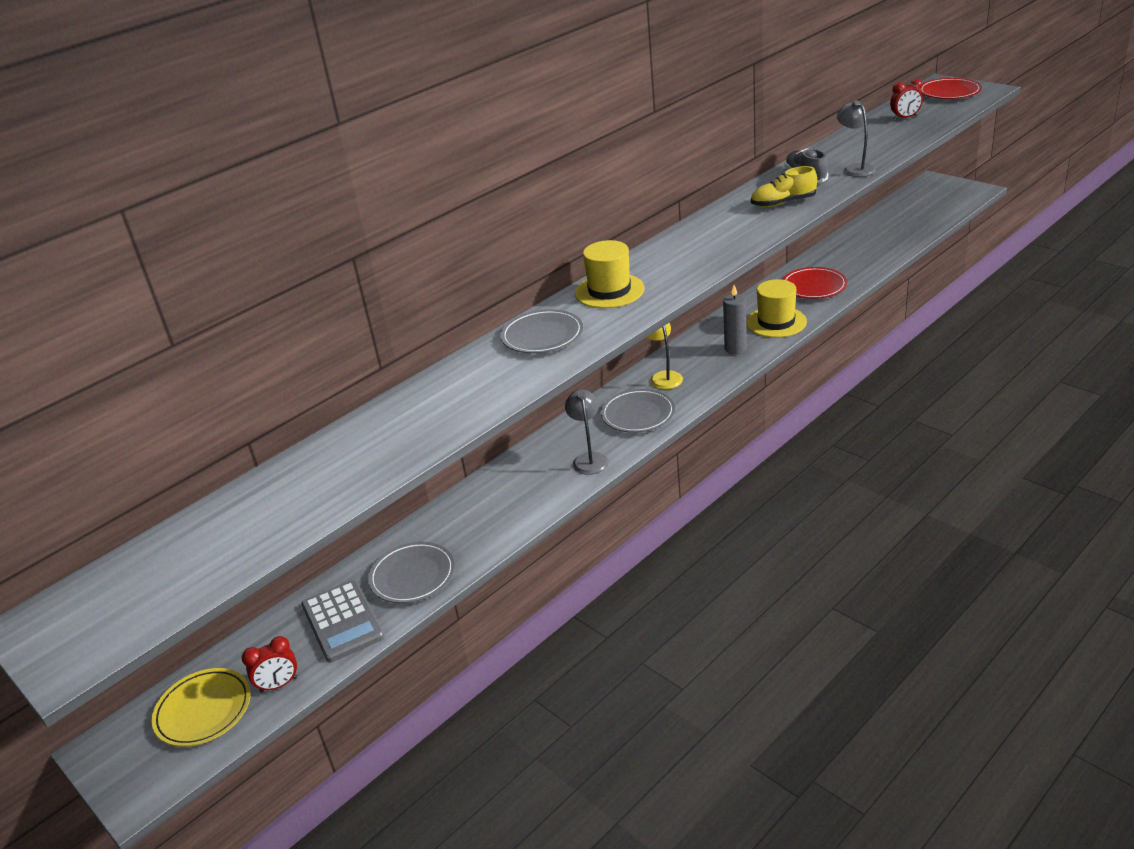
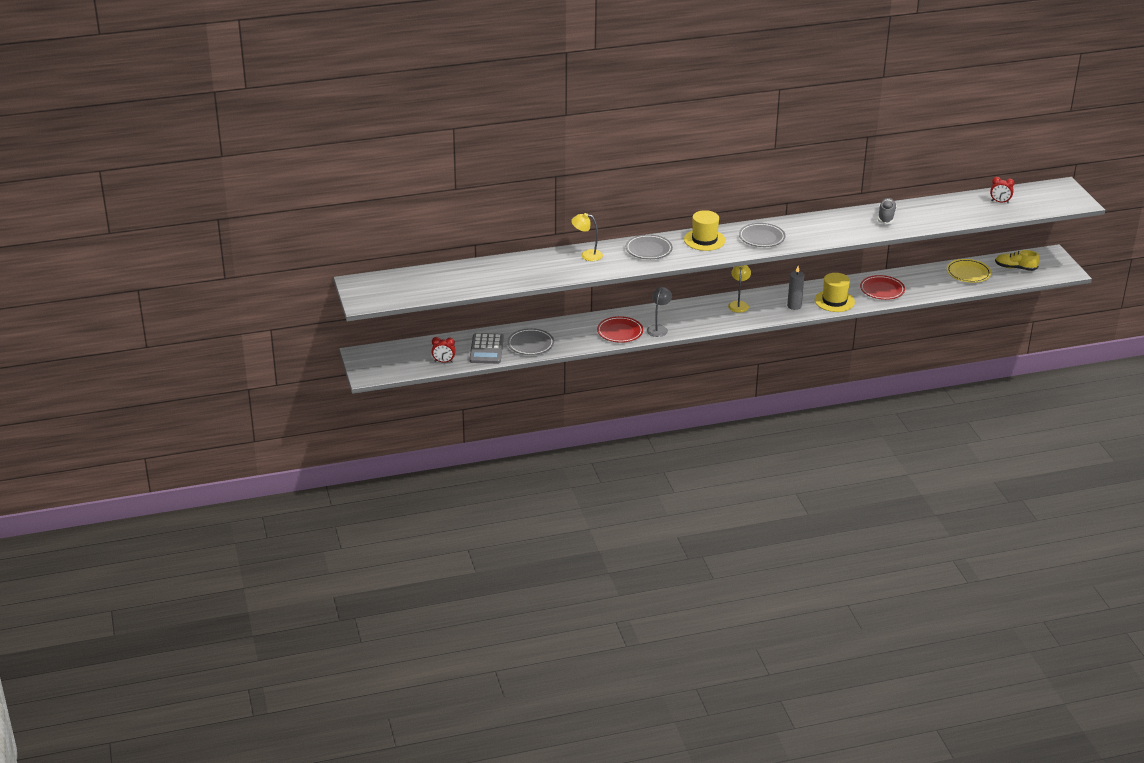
camera: 25 degrees right, 0 degrees up
yellow plate [152,668,251,747] -> yellow plate moved to [947,259,991,283]
grey plate [601,389,675,433] -> grey plate moved to [739,223,786,247]
yellow shoe [751,166,817,207] -> yellow shoe moved to [995,250,1039,271]
grey lamp [837,101,876,177] -> none
red plate [919,78,982,99] -> red plate moved to [597,316,643,343]
none -> yellow lamp [571,213,603,261]

